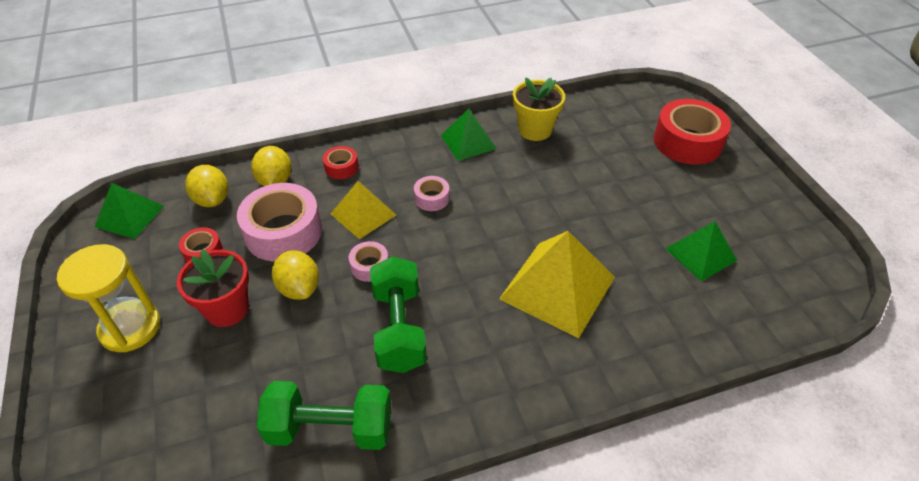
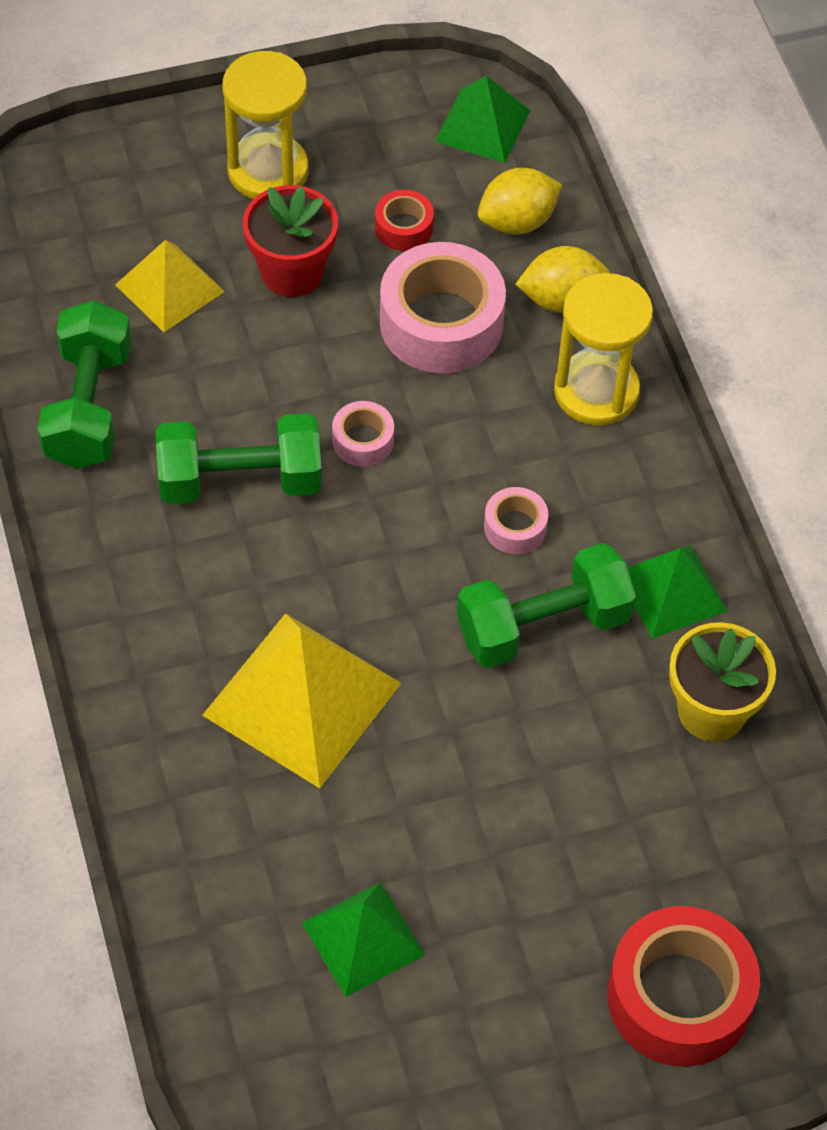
camera: 90 degrees right, 10 degrees up
yellow lemon [272,250,319,300] -> none
red tape [323,146,359,179] -> yellow hourglass [554,273,653,426]
yellow pyramid [331,181,396,239] -> yellow pyramid moved to [115,240,225,332]
none -> green dumbbell [457,543,636,668]

